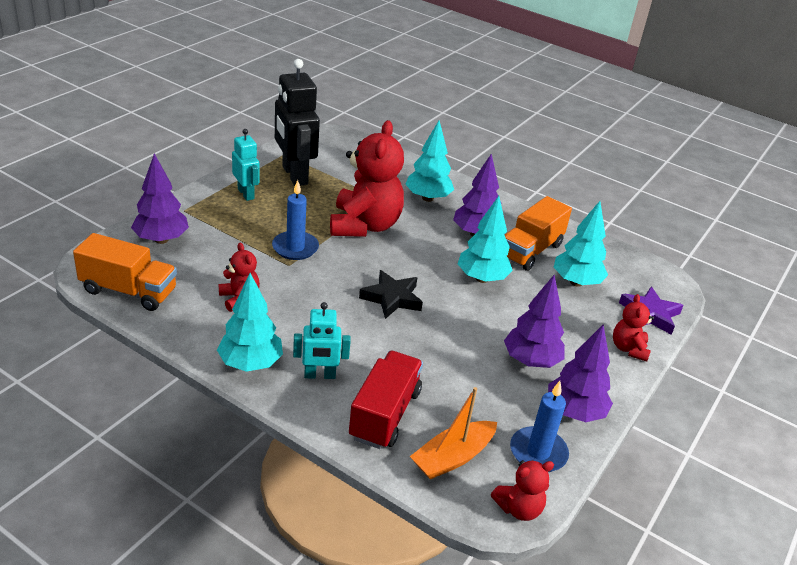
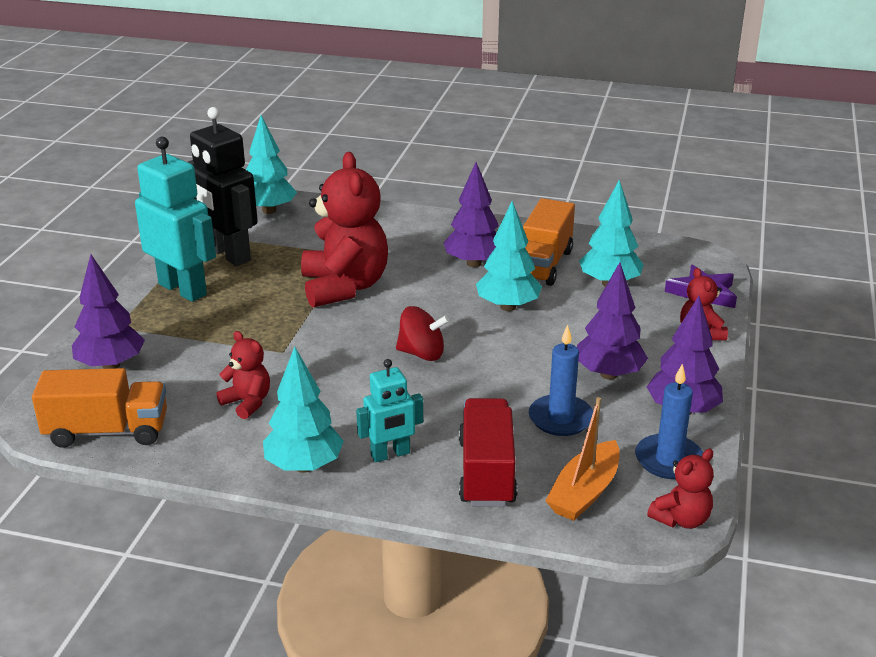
camera: 15 degrees left, 5 degrees down
turquoise robot [232,129,259,201] -> turquoise robot [135,137,216,302], size x1.76
blue candle [272,180,319,260] -> blue candle moved to [529,325,593,436]
black star [359,270,423,319] -> red spinning top [396,306,450,361]
turquoise tree [405,121,454,202] -> turquoise tree moved to [246,115,297,214]

